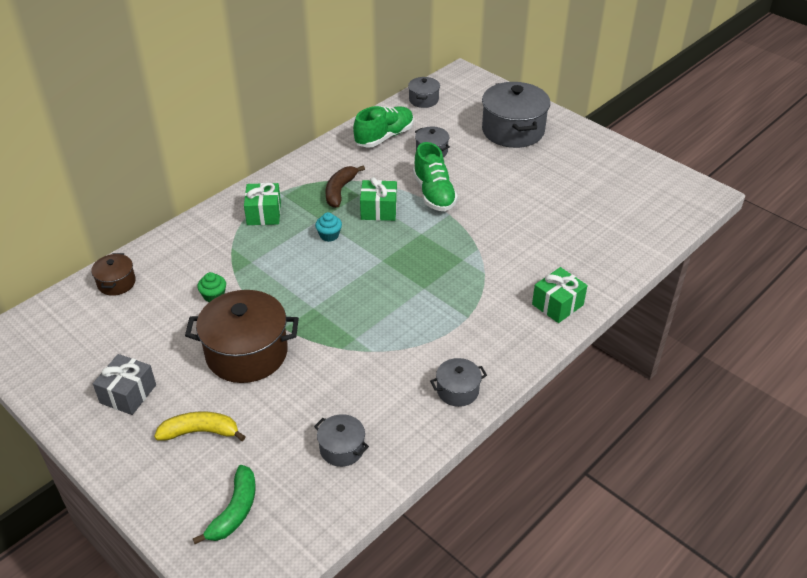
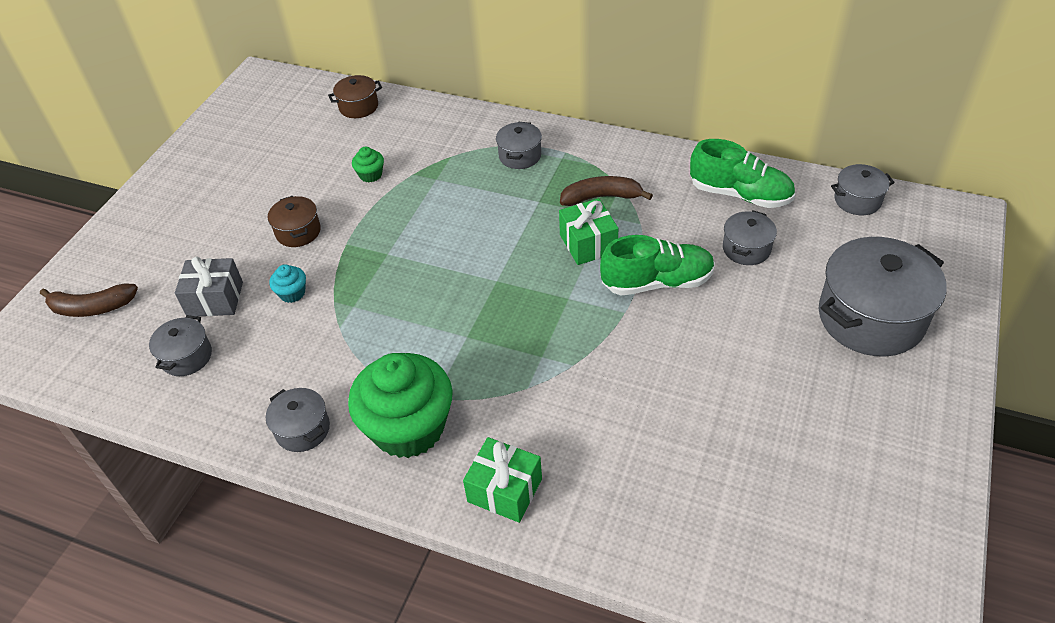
camera: 70 degrees right, 5 degrees up
grey gift [93,354,156,415] -> grey gift moved to [175,256,243,316]
yellow banana [154,412,246,441] -> none
brown pot [185,290,299,383] -> brown pot [268,196,321,247], size x0.50
green banana [193,465,256,544] -> brown banana [40,284,138,317]
green gift [244,183,281,225] -> grey pot [496,122,542,169]
turquoise cupcake [315,212,342,242] -> turquoise cupcake moved to [269,264,306,303]
green shoe [413,142,458,211] -> green shoe turned 150 degrees counterclockwise [600,235,715,295]
none -> green cupcake [348,353,453,458]

